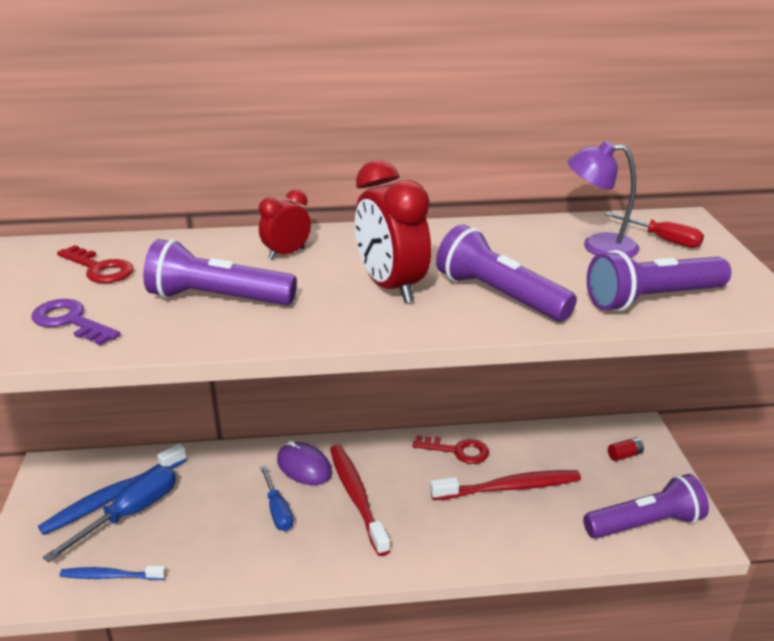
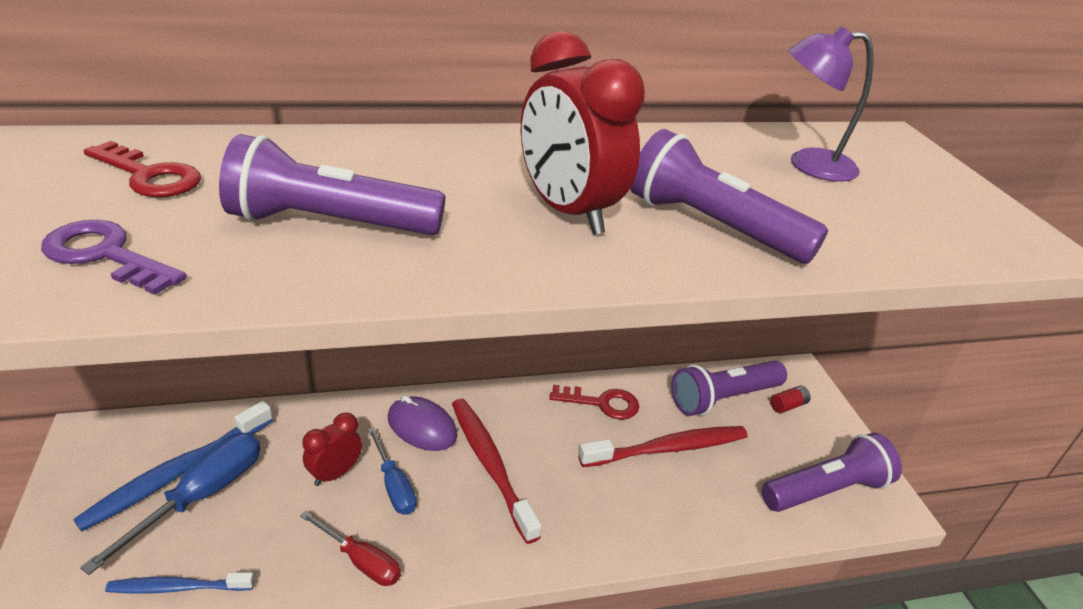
camera: 10 degrees left, 5 degrees up
red clock [259,189,311,260] -> red clock moved to [302,413,362,486]
purple flashlight [587,250,731,311] -> purple flashlight moved to [671,361,787,416]
red screwdriver [605,212,704,248] -> red screwdriver moved to [300,511,401,586]

